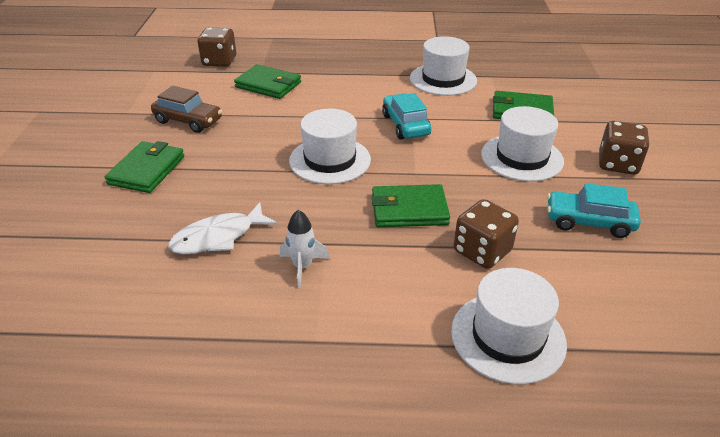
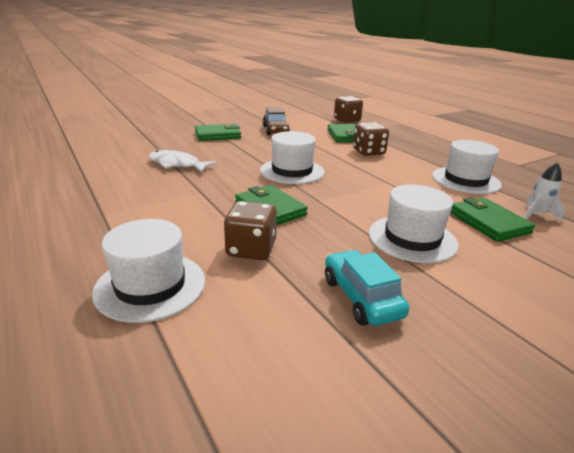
camera: 55 degrees right, 10 degrees down
white rocket [280,210,330,288] -> white rocket moved to [524,162,565,221]
turquoise car [382,93,431,140] -> none
brown dice [599,121,650,175] -> brown dice moved to [353,122,389,156]

